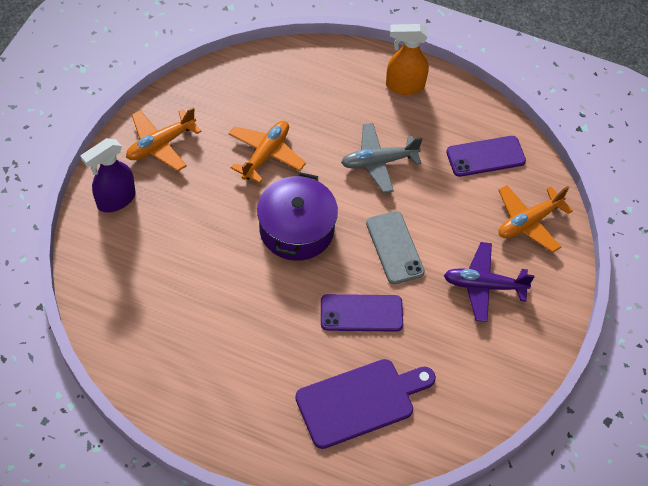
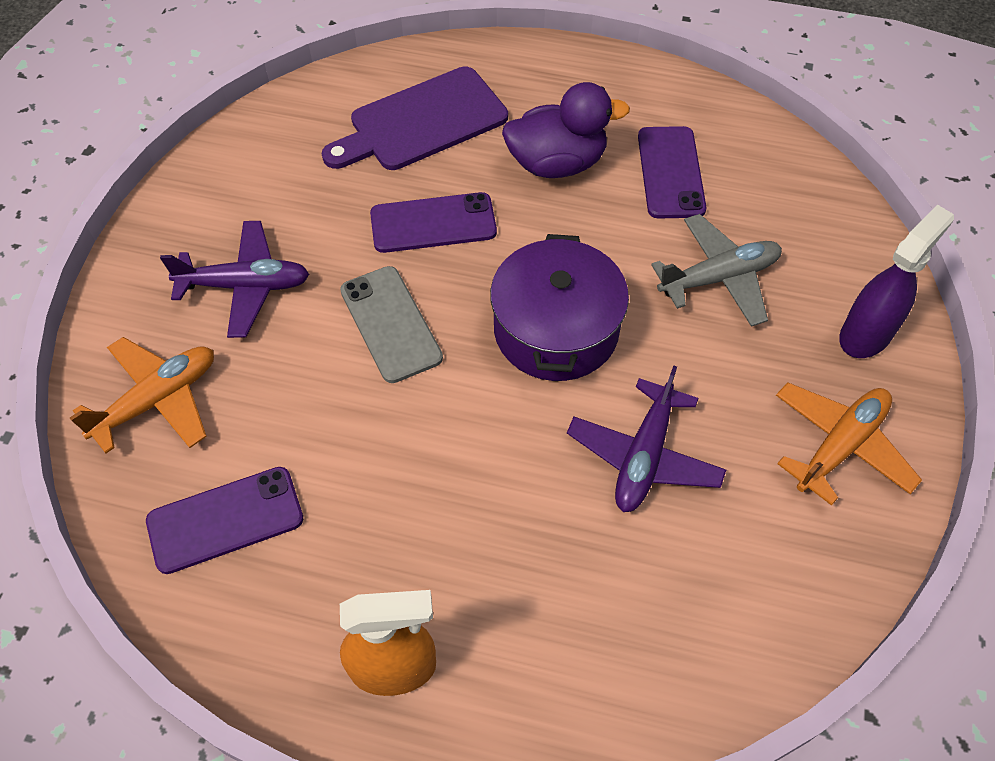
camera: 175 degrees right, 0 degrees up
orange plane [228,121,306,183] -> purple plane [567,366,726,512]
grey plane [341,123,423,193] -> grey plane moved to [651,214,782,327]
none -> purple duck [502,82,630,178]
none -> purple phone [638,126,706,218]

